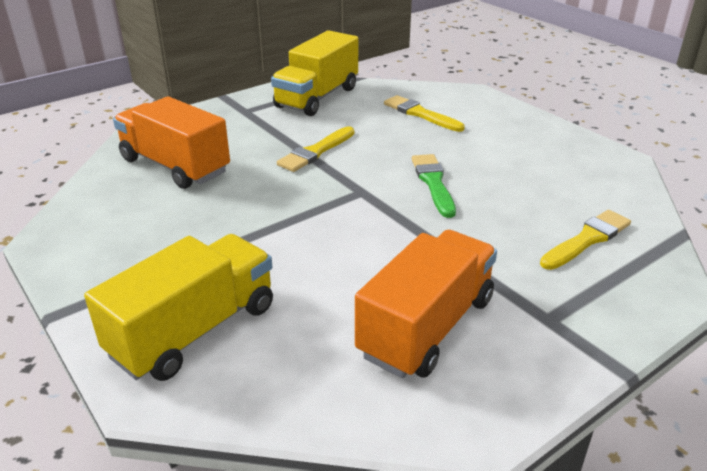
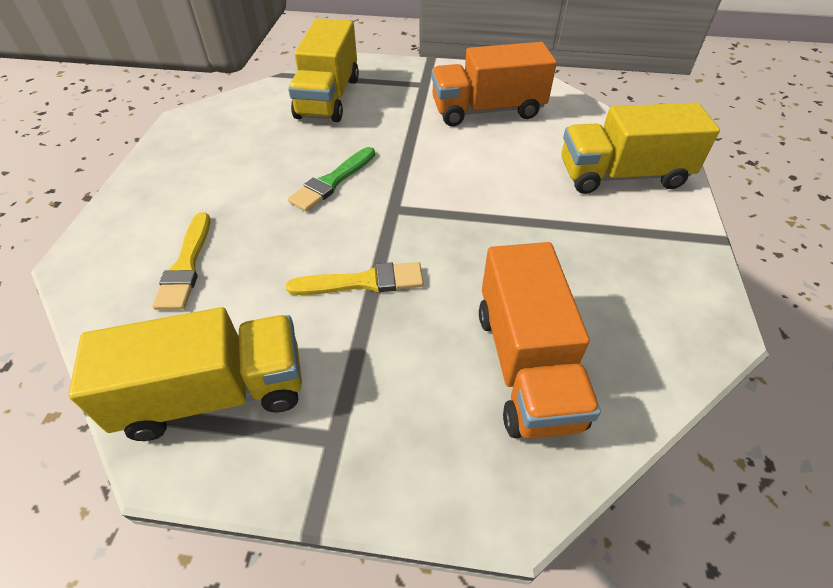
camera: 135 degrees left, 15 degrees up
yellow brush [540,210,631,270] -> yellow truck [288,18,359,122]

